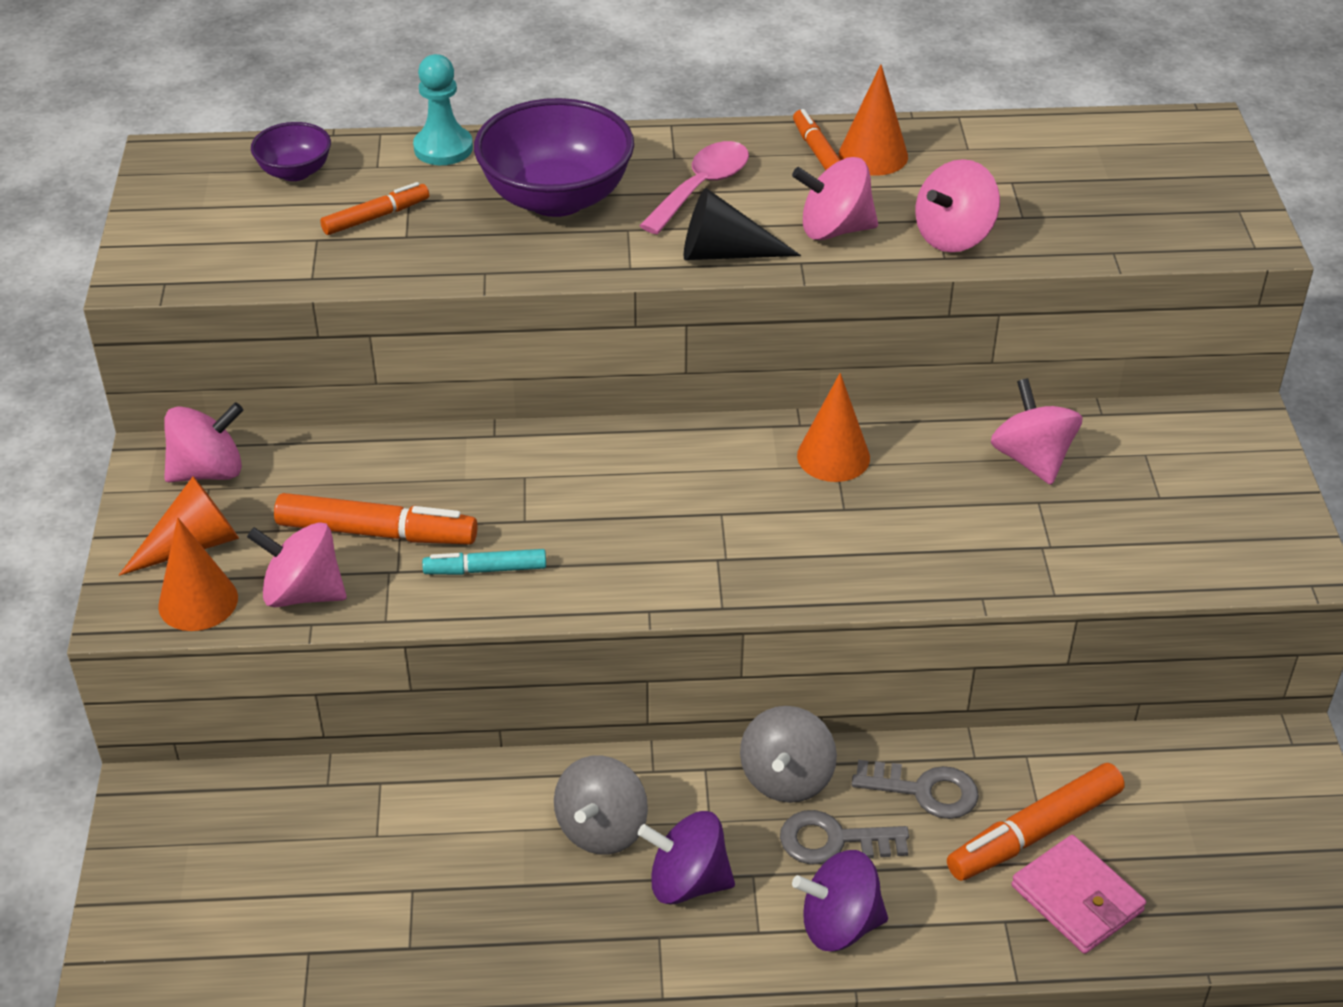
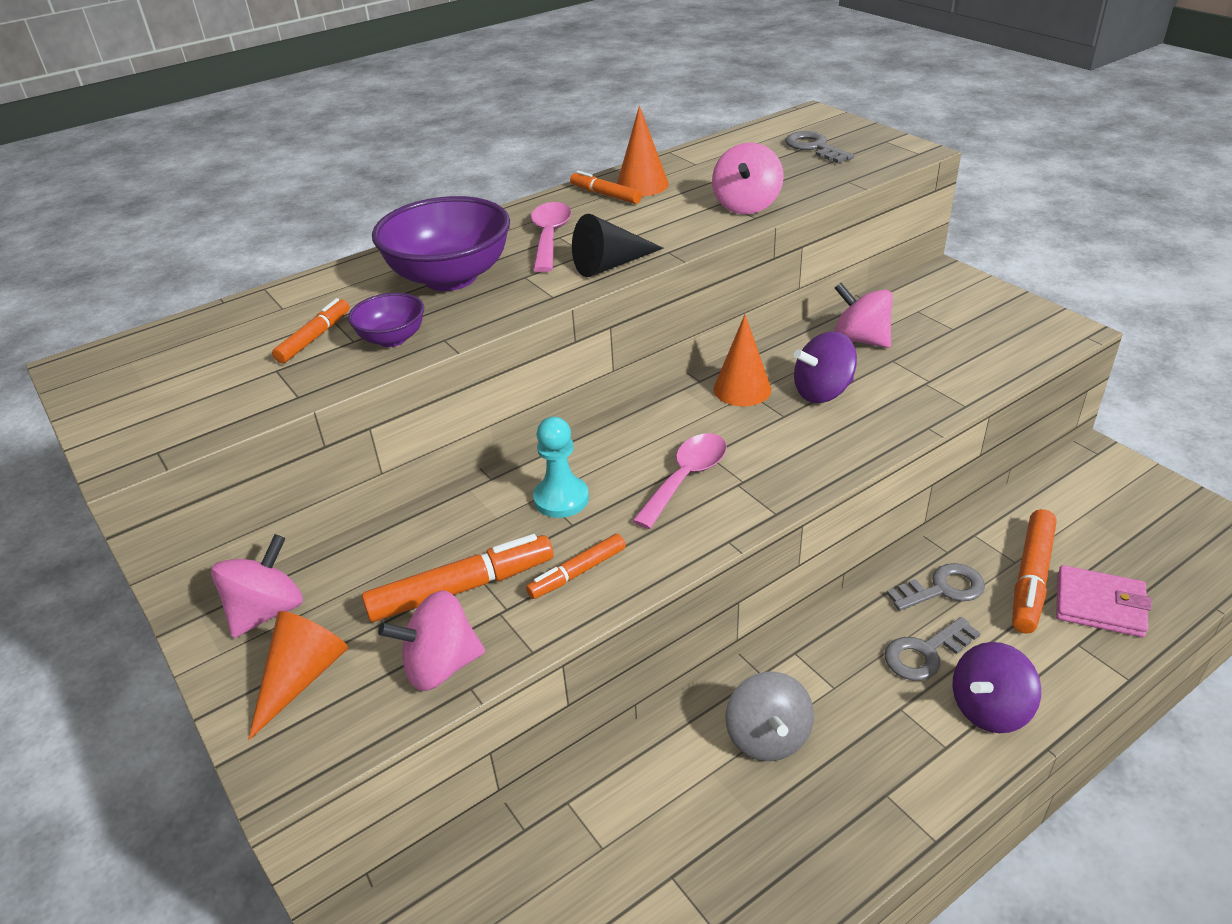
camera: 30 degrees left, 5 degrees down
orange cone [158,517,238,631] -> none
purple bowl [251,122,331,181] -> purple bowl moved to [348,293,424,347]
turquoise pawn [413,54,473,165] -> turquoise pawn moved to [533,417,589,518]
turquoise marker [422,549,546,575] -> orange marker [526,534,626,599]
purple spinning top [638,811,735,905] -> purple spinning top moved to [794,331,857,403]
grey spinning top [740,706,837,803] -> none
pink spinning top [792,157,878,240] -> none
none -> pink spoon [632,433,727,529]
none -> grey key [785,131,854,163]

